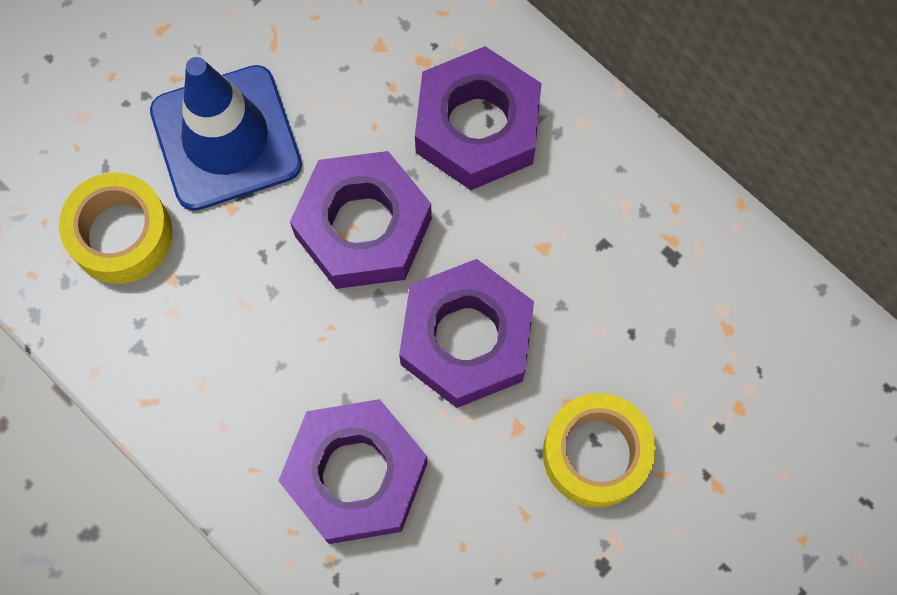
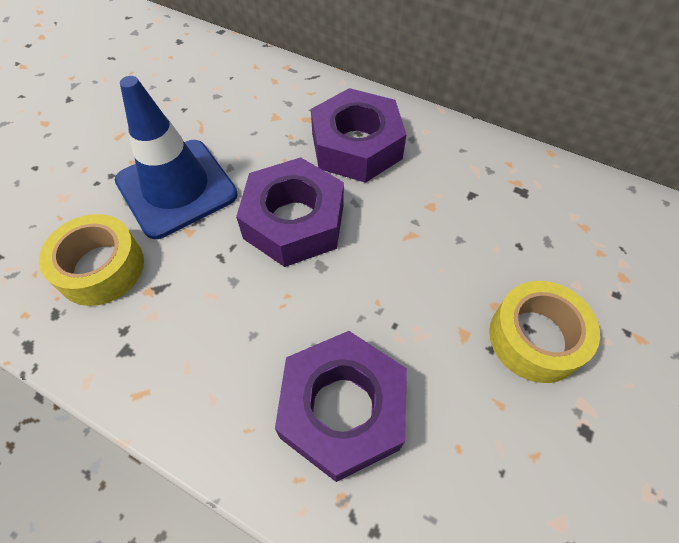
camera: 15 degrees left, 15 degrees down
purple nut [399,259,534,408] -> none

